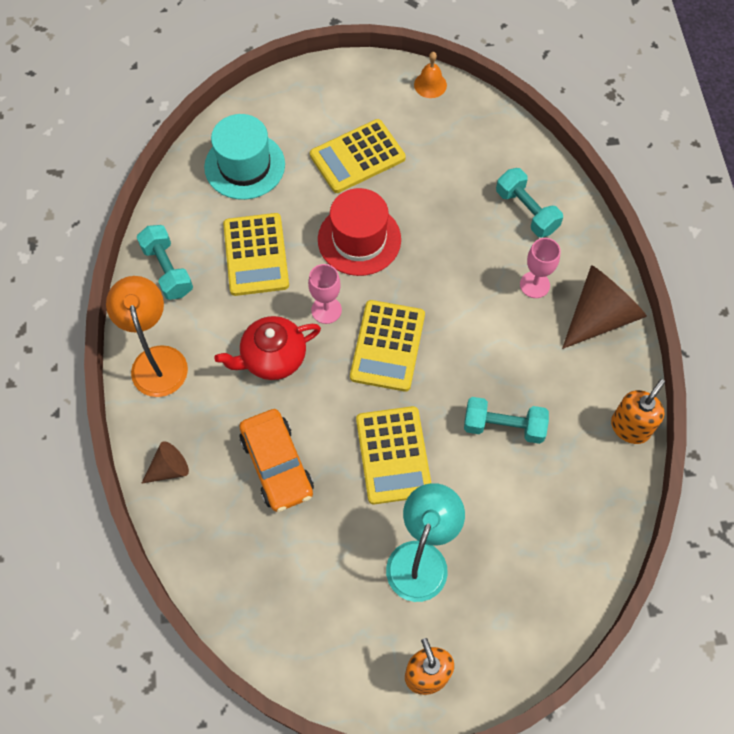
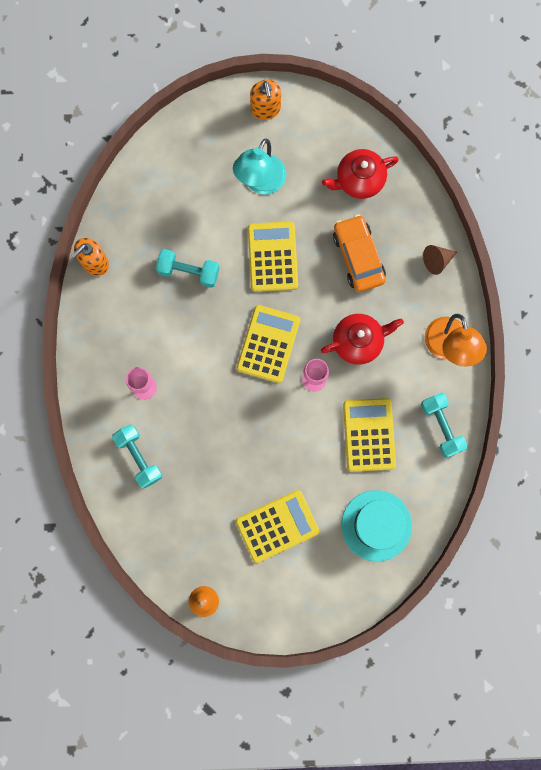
camera: 175 degrees left, 15 degrees up
red hat [318,188,401,276] -> none
brown cone [562,265,647,349] -> none
none -> red teapot [322,149,399,199]

